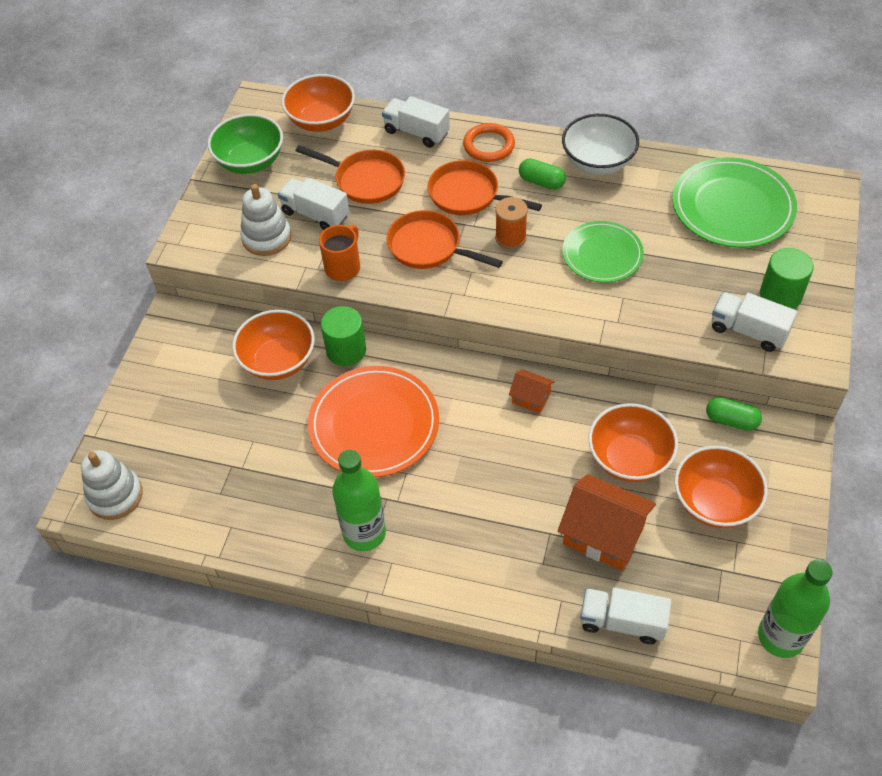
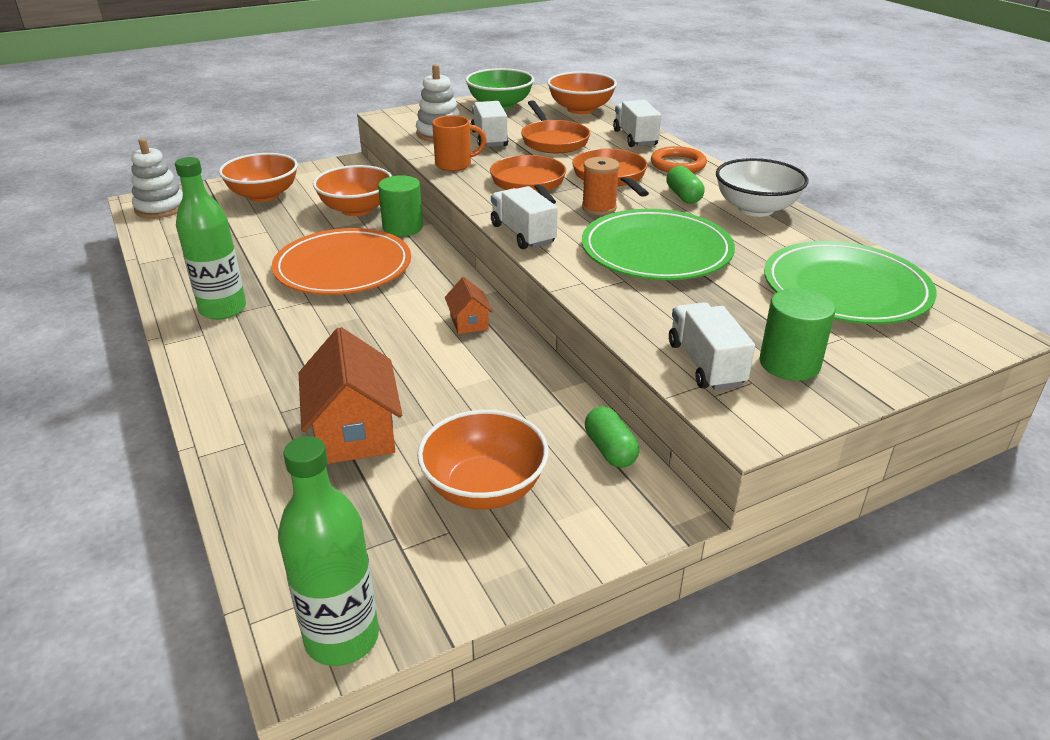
camera: 45 degrees right, 20 degrees down
green plate [562,221,644,283] -> green plate [582,209,735,280], size x1.55
white truck [580,587,671,644] -> white truck moved to [491,186,558,249]
orange bowl [588,403,678,482] -> orange bowl moved to [219,153,298,202]

